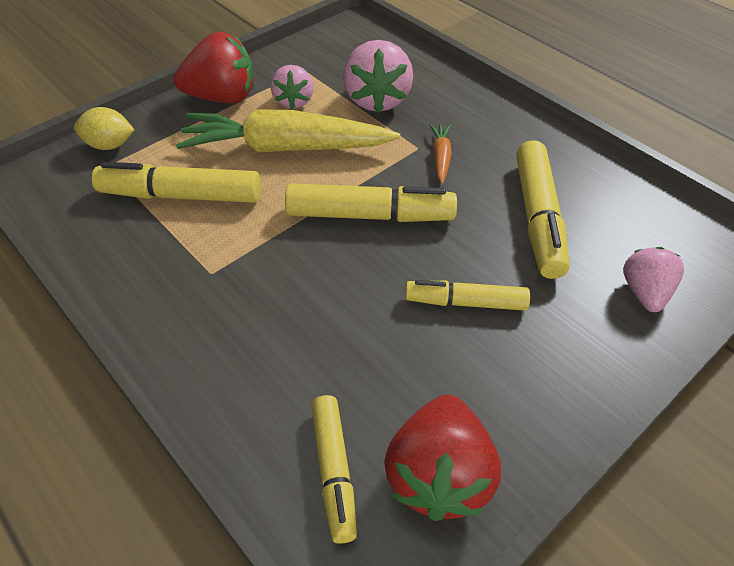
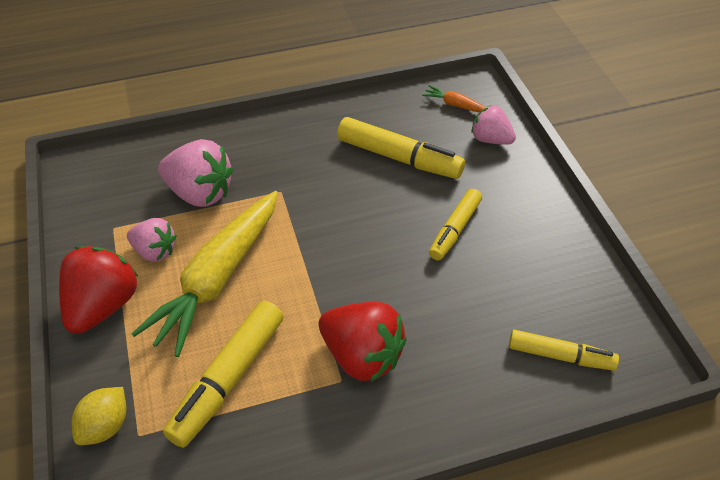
camera: 65 degrees left, 0 degrees up
yellow marker [285,183,457,222] -> none
red strawberry [384,395,501,521] -> red strawberry moved to [319,302,407,382]
orange carrot [430,124,452,184] -> orange carrot moved to [422,85,486,113]

